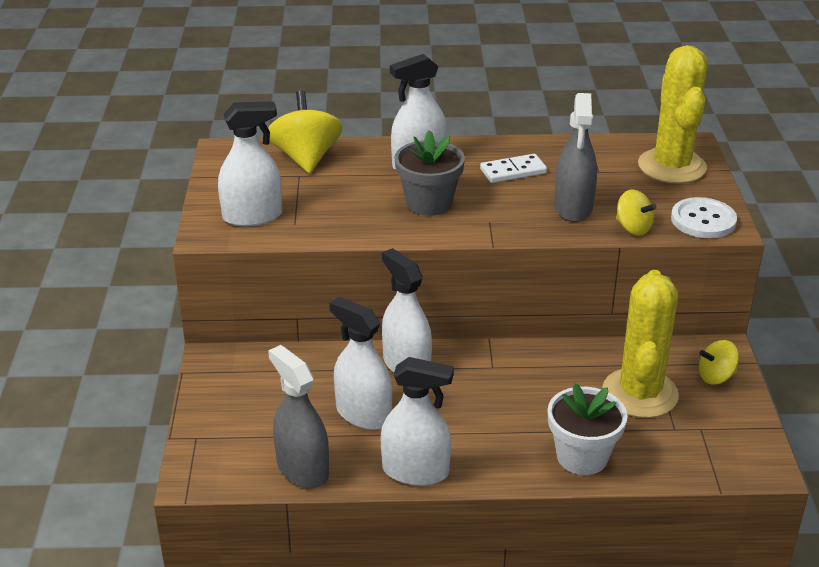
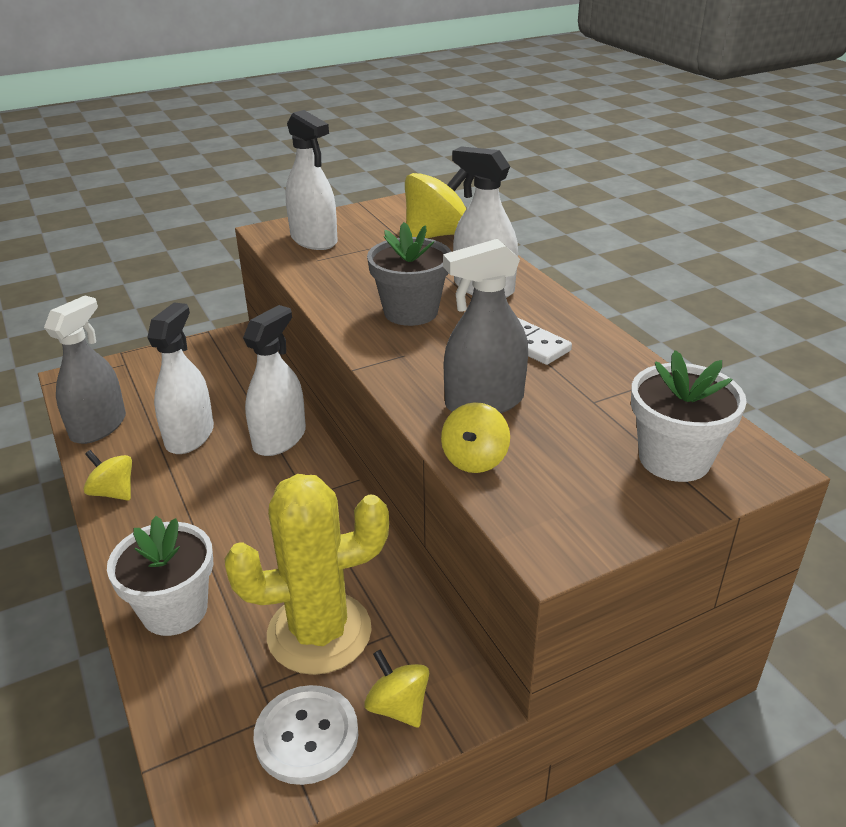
camera: 65 degrees right, 0 degrees up
white spray bottle [381,357,454,486] -> yellow spinning top [84,450,132,501]
yellow cactus [638,45,708,184] -> white flower pot [631,350,747,482]
white button [671,197,737,238] -> white button moved to [253,685,358,785]

